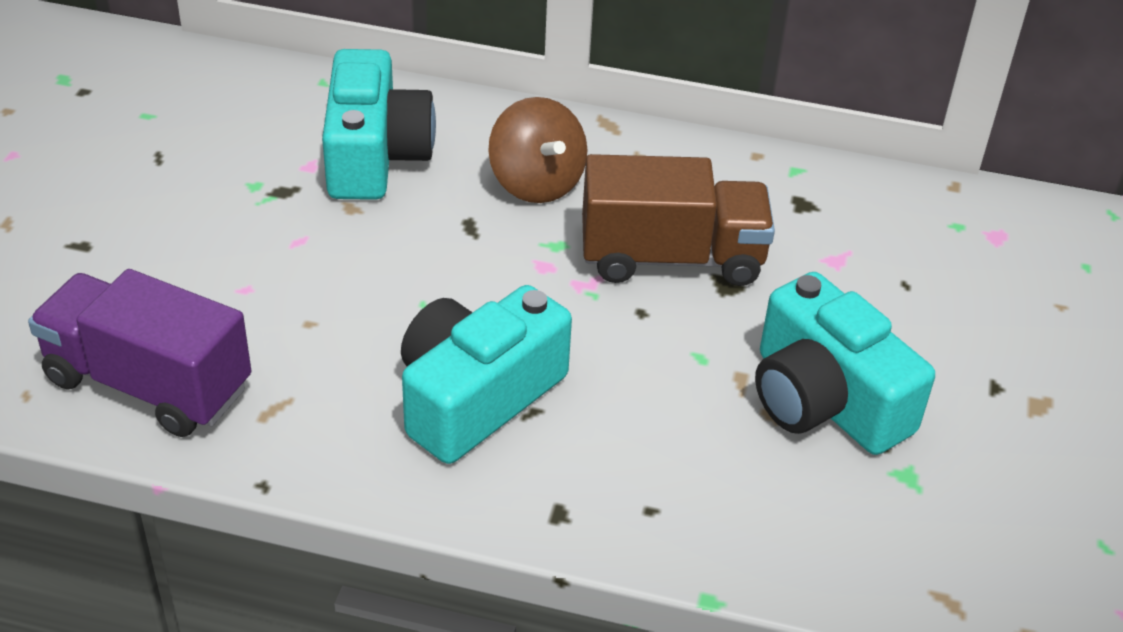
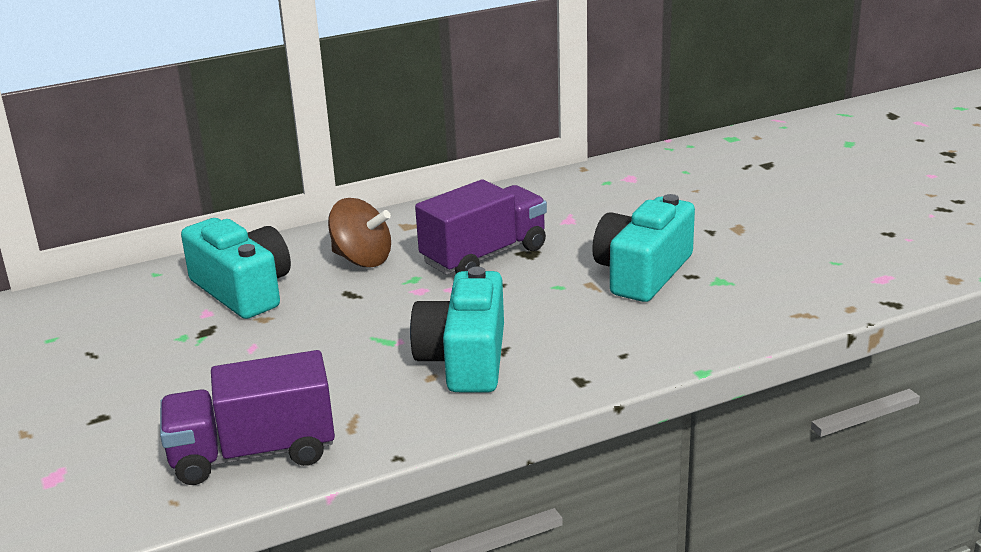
camera: 35 degrees left, 15 degrees down
brown truck [582,154,775,286] -> purple truck [415,179,547,275]
turquoise camera [755,272,935,455] -> turquoise camera turned 105 degrees clockwise [592,194,695,302]

